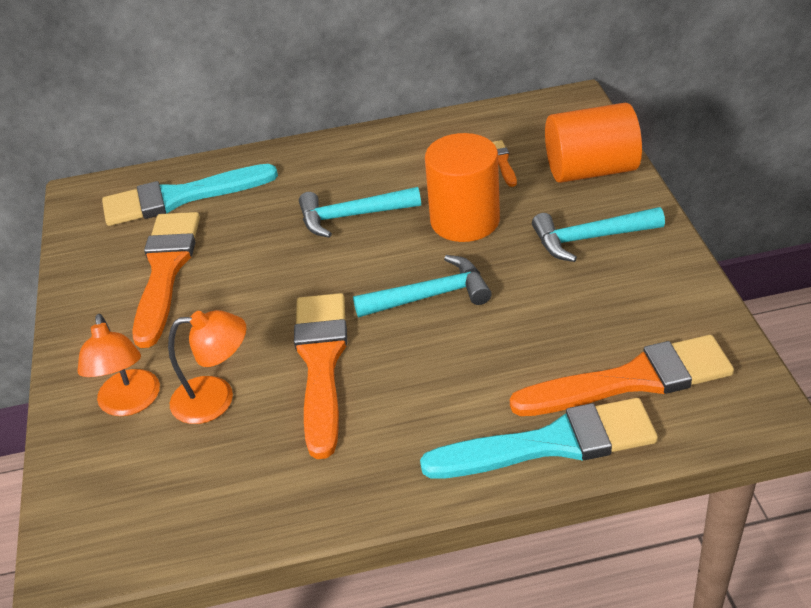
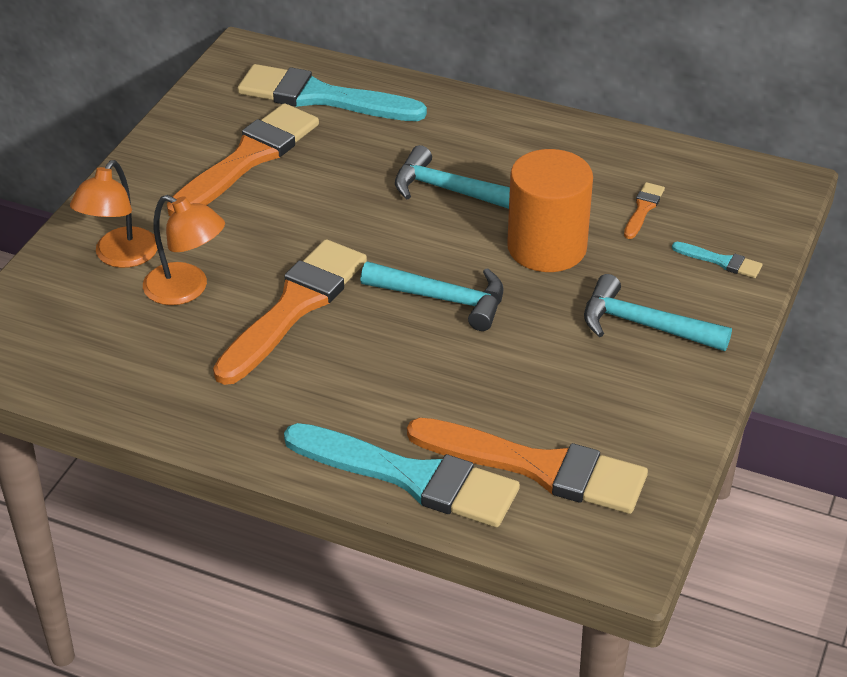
camera: 30 degrees right, 0 degrees up
orange cylinder [545,103,642,183] -> turquoise brush [672,242,763,278]

